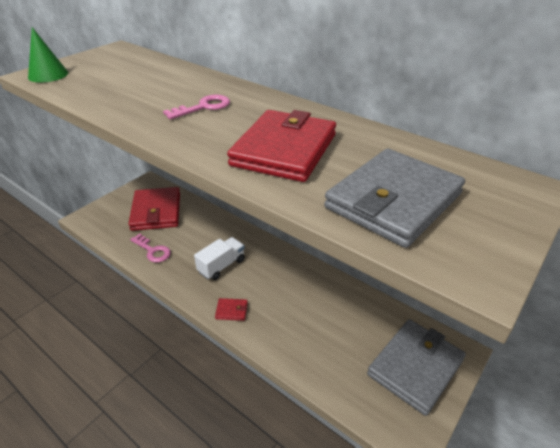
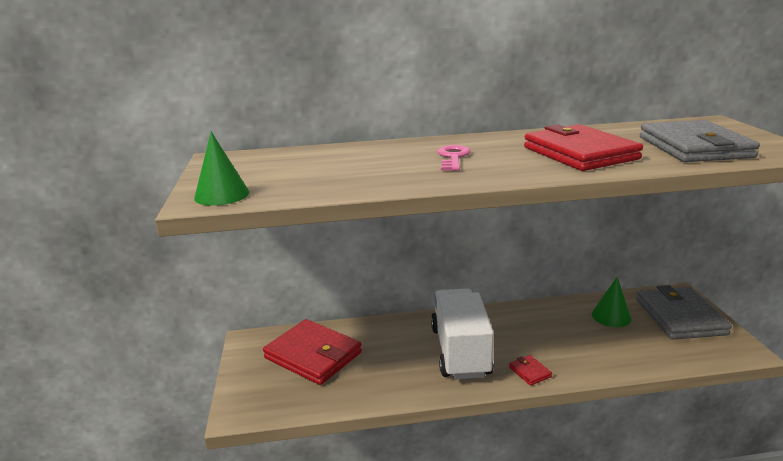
camera: 45 degrees left, 15 degrees down
pink key [130,234,171,263] -> none
white truck [194,237,245,280] -> white truck [431,288,494,380], size x1.80
red wallet [215,298,248,321] -> red wallet turned 75 degrees counterclockwise [509,355,552,386]
none -> green cone [592,277,632,327]

